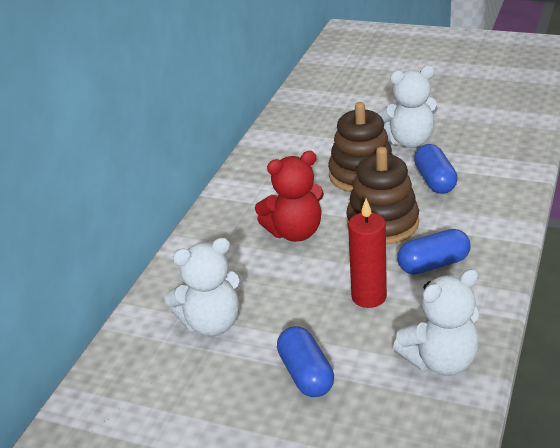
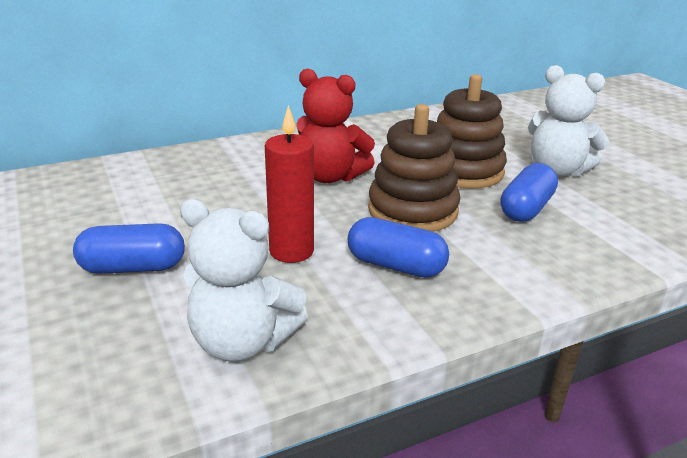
camera: 40 degrees right, 5 degrees down
white teddy bear [164,238,244,336] -> none
blue capsule [277,326,334,397] -> blue capsule turned 60 degrees clockwise [73,223,185,274]

